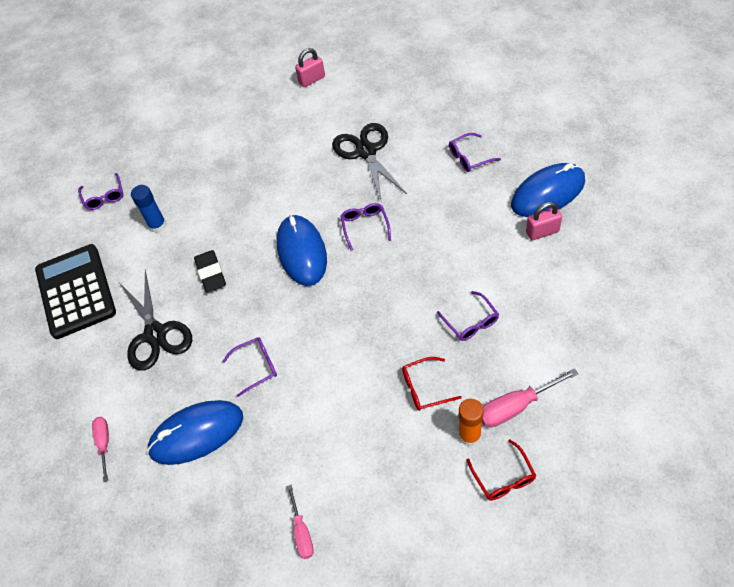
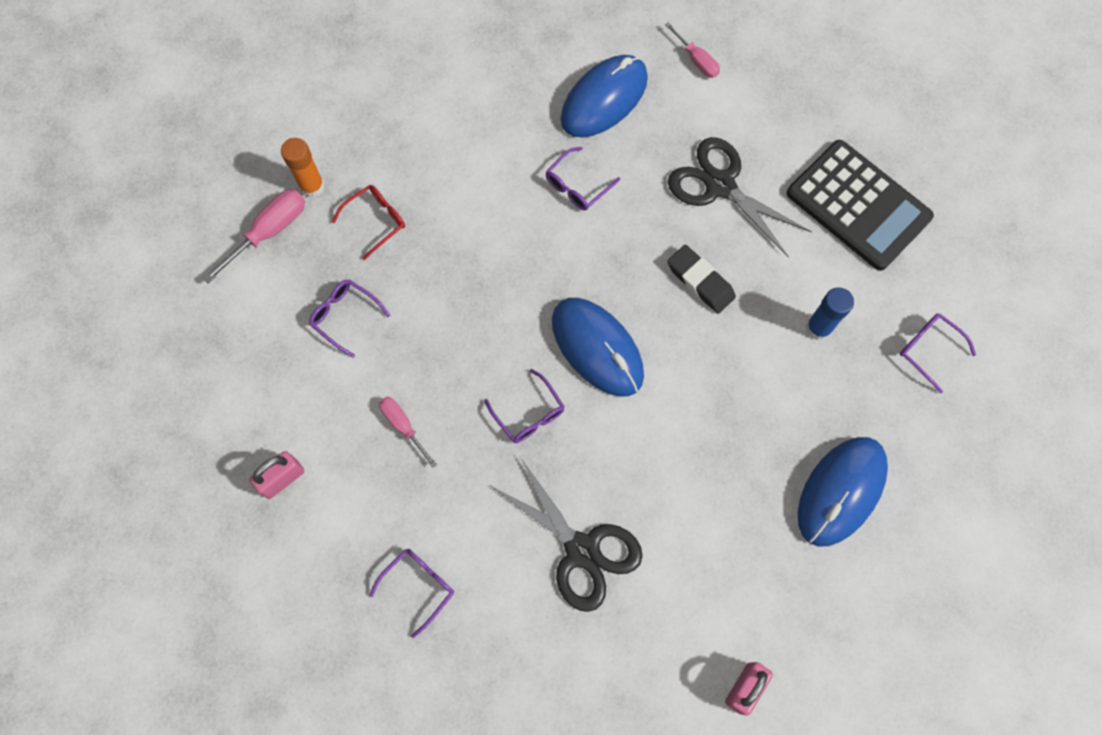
camera: 150 degrees right, 15 degrees up
pink screwdriver [287,485,314,559] -> pink screwdriver moved to [379,397,437,468]
red glasses [466,439,536,501] -> none
blue mouse [511,163,585,217] -> blue mouse moved to [798,437,888,546]

